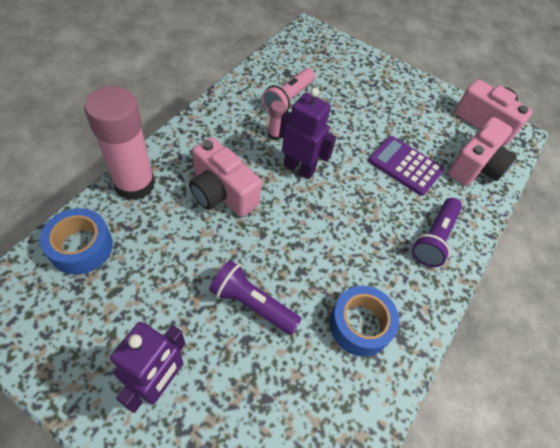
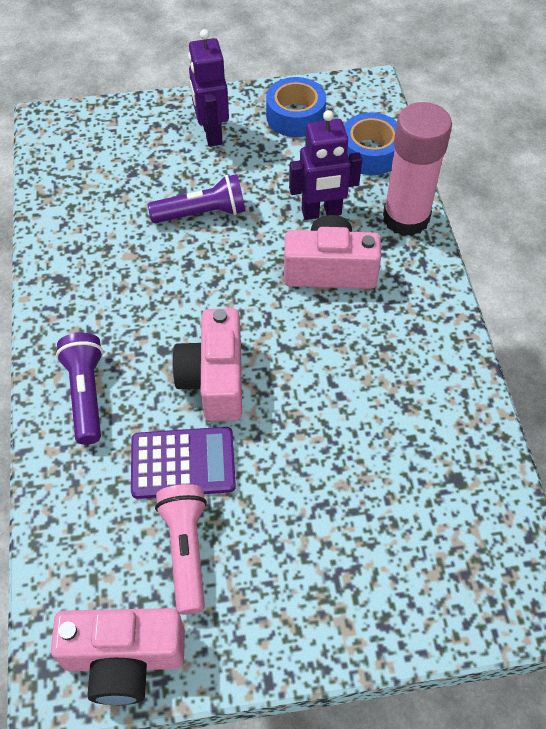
camera: 145 degrees right, 0 degrees up
pink flashlight [262,68,315,113] -> pink flashlight moved to [155,484,207,615]
pink glue stick [268,100,286,140] -> none
purple robot [279,88,336,179] -> purple robot moved to [289,110,362,220]
blue tape [329,286,399,357] -> blue tape moved to [266,77,326,137]
pink camera [448,117,517,186] -> pink camera moved to [172,308,242,421]

